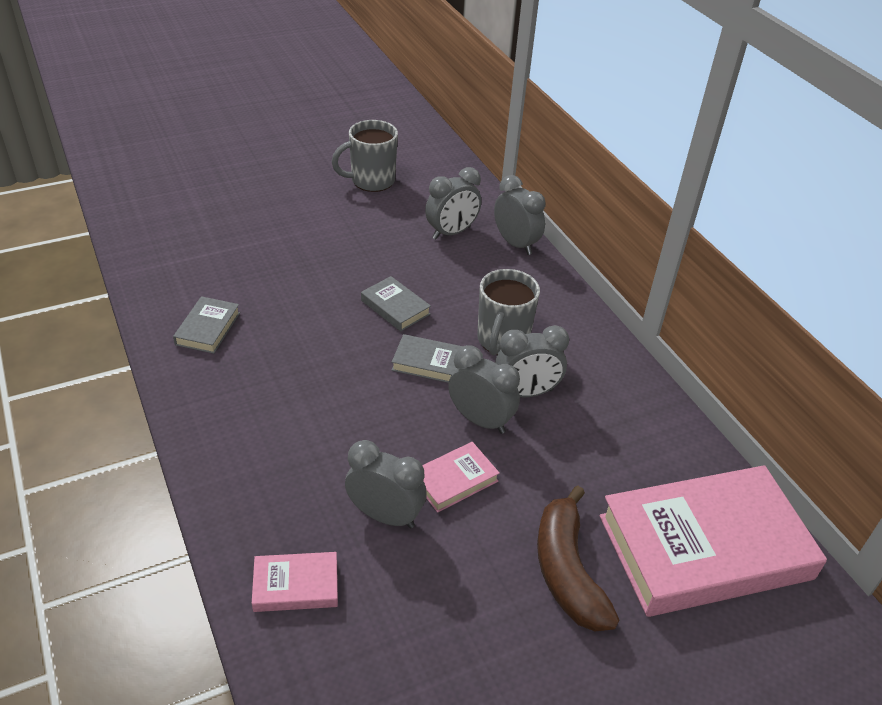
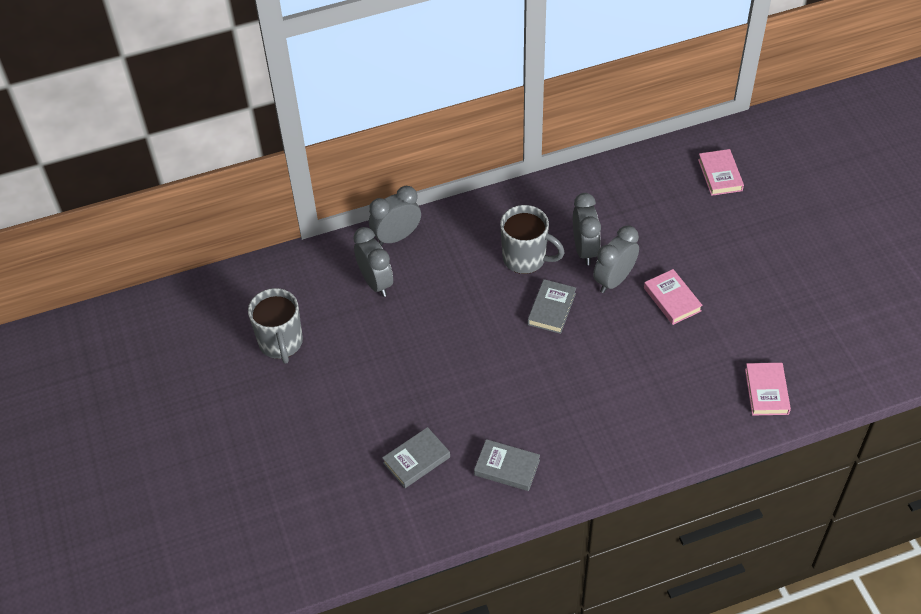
camera: 80 degrees left, 10 degrees up
grey clock [345,440,427,528] -> none
grey book [361,276,431,331] -> grey book moved to [382,427,450,488]
brown banana [537,485,619,631] -> none
pink book [600,465,827,617] -> pink book [698,149,744,196], size x0.43

